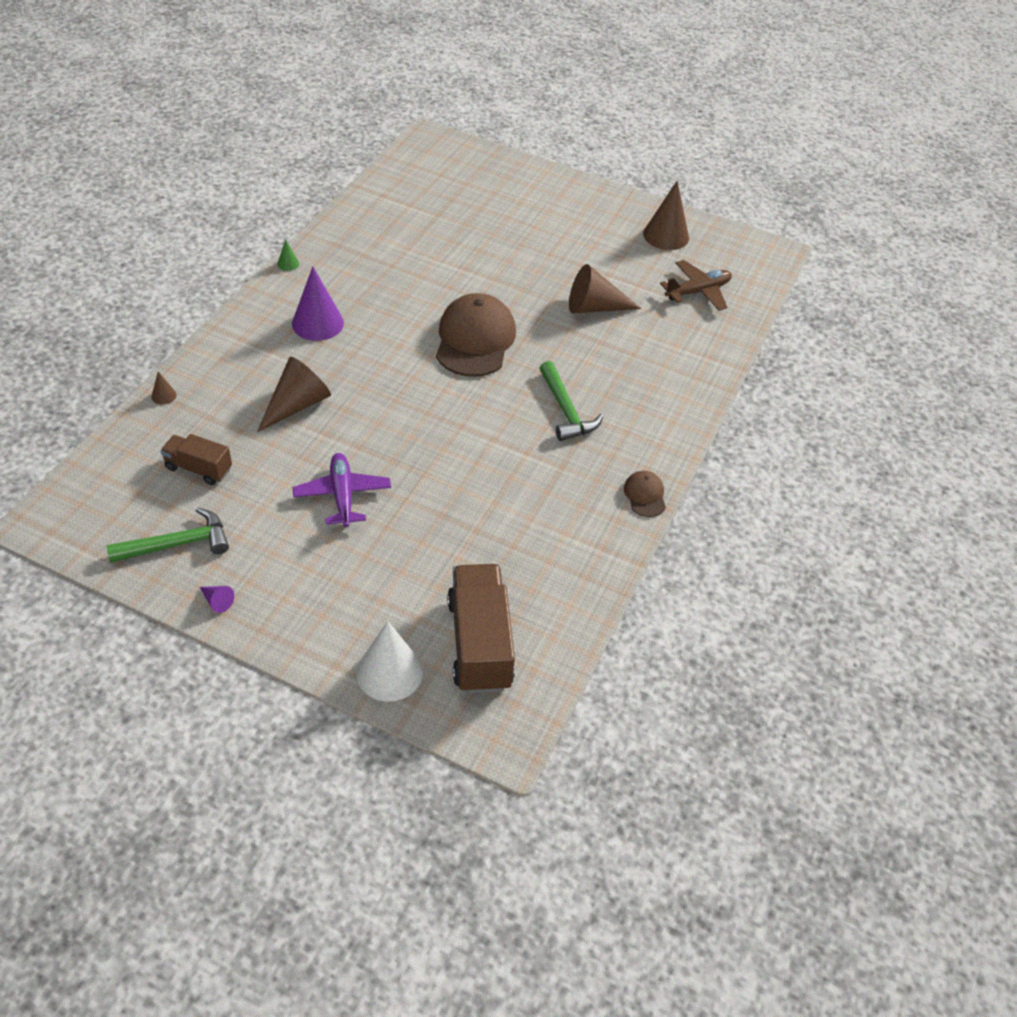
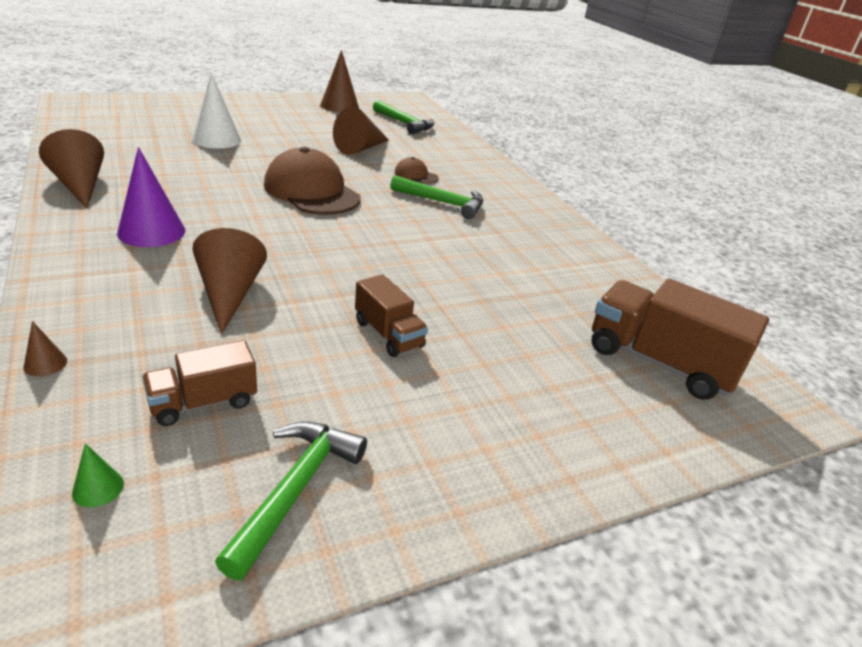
camera: 50 degrees left, 15 degrees down
purple cone [200,586,234,613] -> none
green cone [277,239,299,271] -> green cone moved to [72,443,124,508]
purple plane [293,453,391,527] -> brown truck [355,274,428,357]
white cone [356,621,423,702] -> white cone moved to [192,73,241,149]
brown cap [624,471,666,517] -> brown cap moved to [395,157,439,184]
brown plane [660,260,732,311] -> green hammer [373,100,434,134]
none -> brown cone [39,129,104,209]

